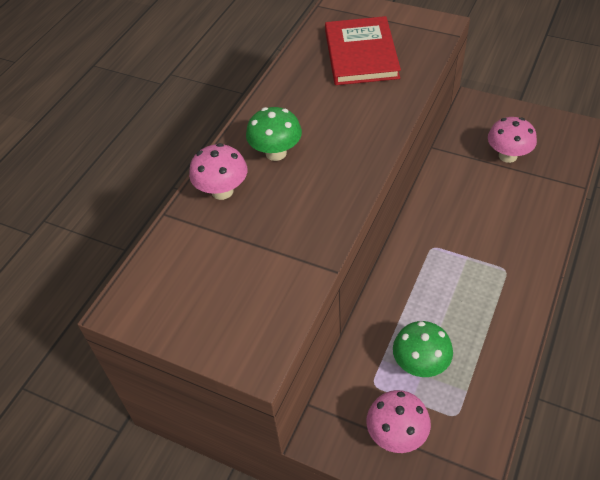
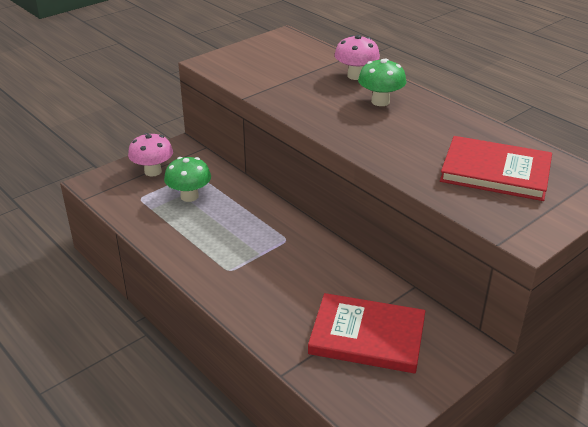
camera: 110 degrees right, 15 degrees down
pink mushroom [488,117,537,163] -> red book [308,293,425,373]

